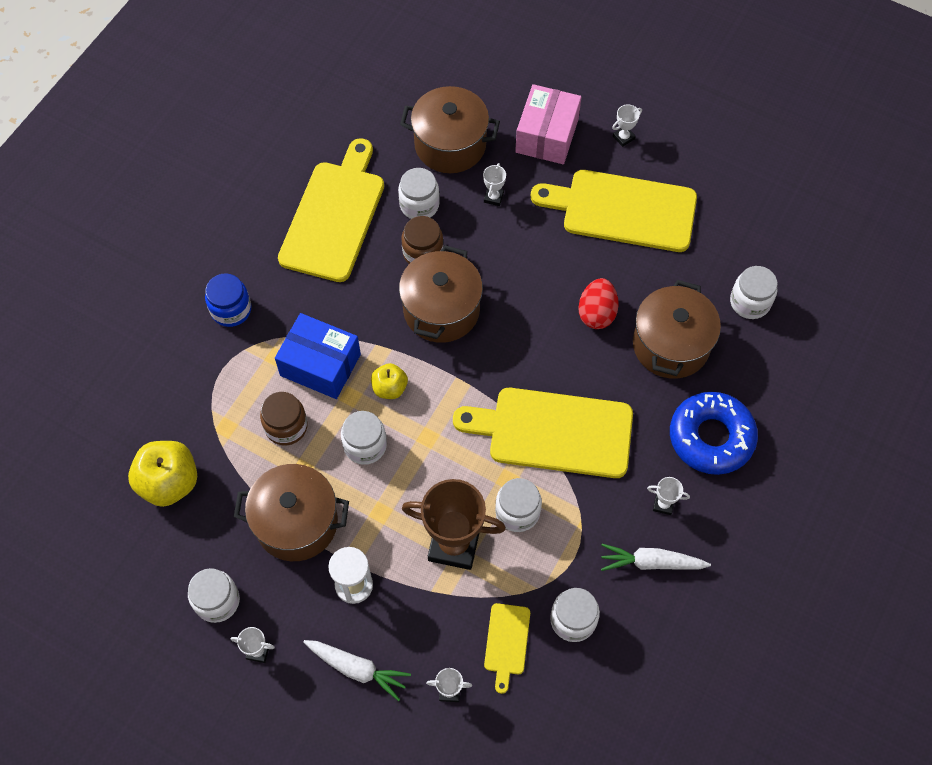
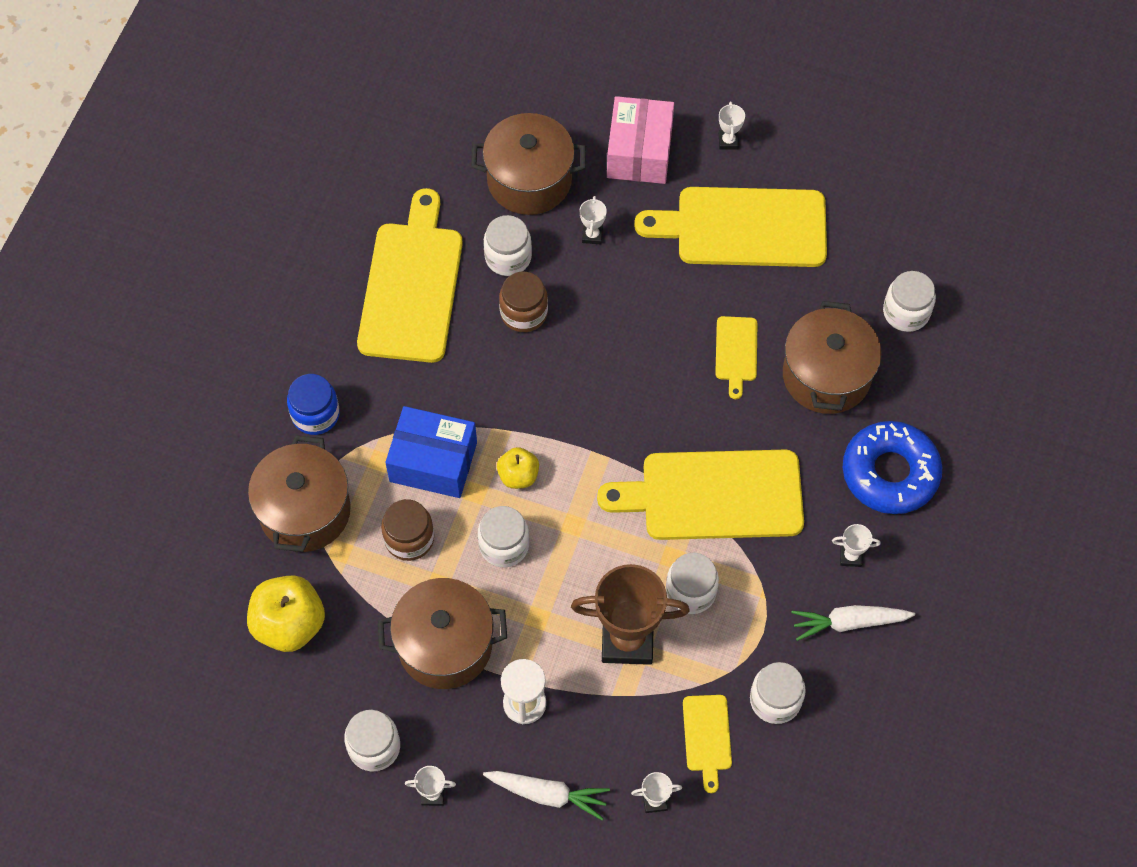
camera: 10 degrees left, 0 degrees up
brown pot [399,245,483,343] -> brown pot moved to [248,435,351,552]
red egg [578,278,619,329] -> yellow cutting board [715,316,758,399]
white trophy [612,104,642,147] -> white trophy turned 45 degrees counterclockwise [719,102,745,150]

